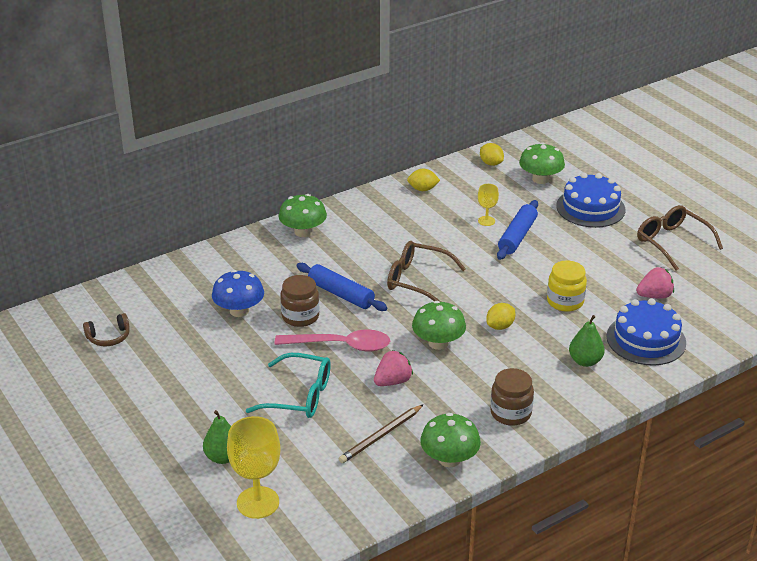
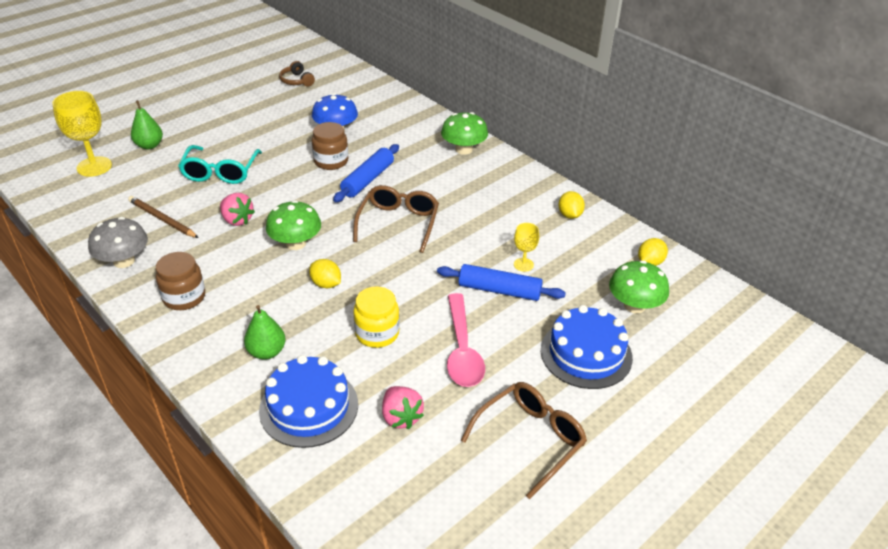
camera: 80 degrees right, 5 degrees up
pink spoon [275,330,390,351] -> pink spoon moved to [447,293,485,387]
green mushroom [420,413,481,467] -> grey mushroom [88,217,148,268]

